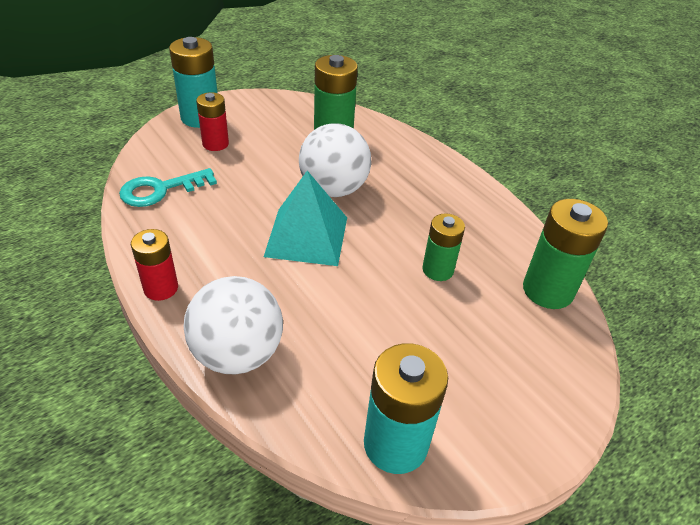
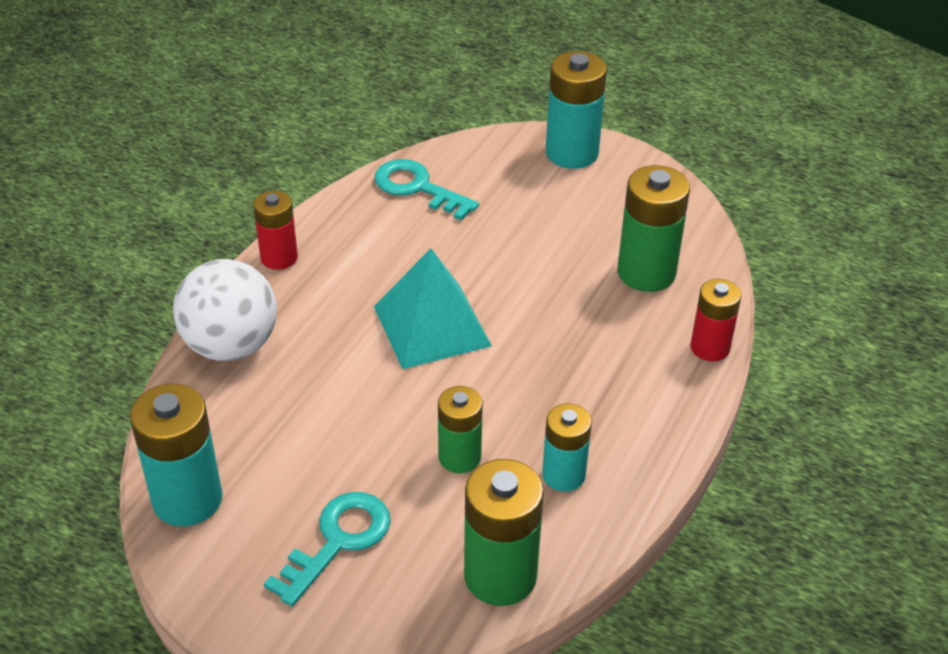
camera: 65 degrees right, 0 degrees up
red battery [196,92,229,151] -> red battery moved to [690,279,741,361]
white ball [299,124,371,197] -> none
none -> turquoise key [264,492,391,607]
none -> turquoise battery [542,404,592,492]

